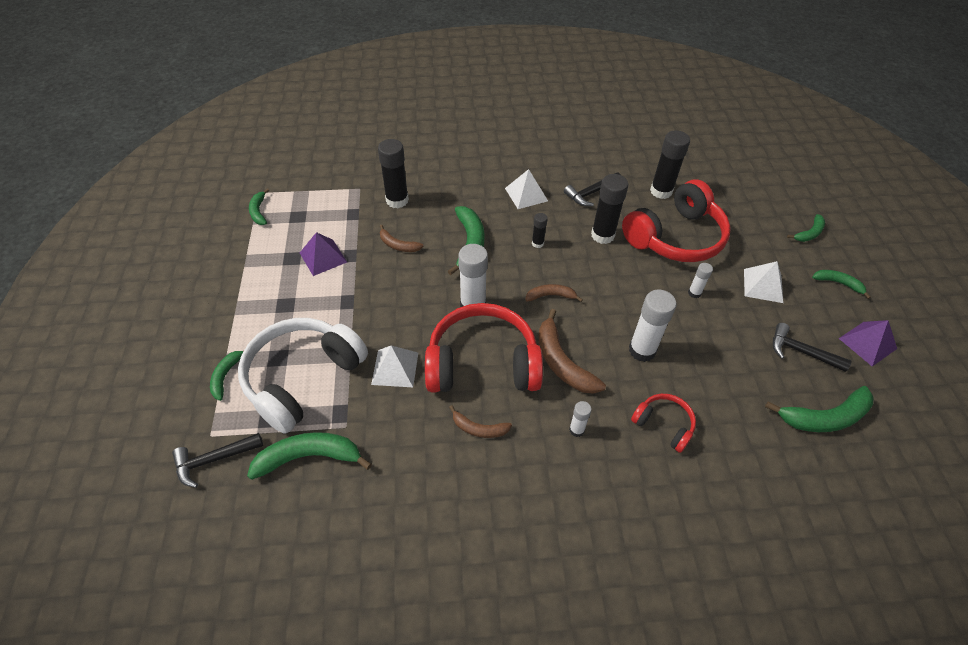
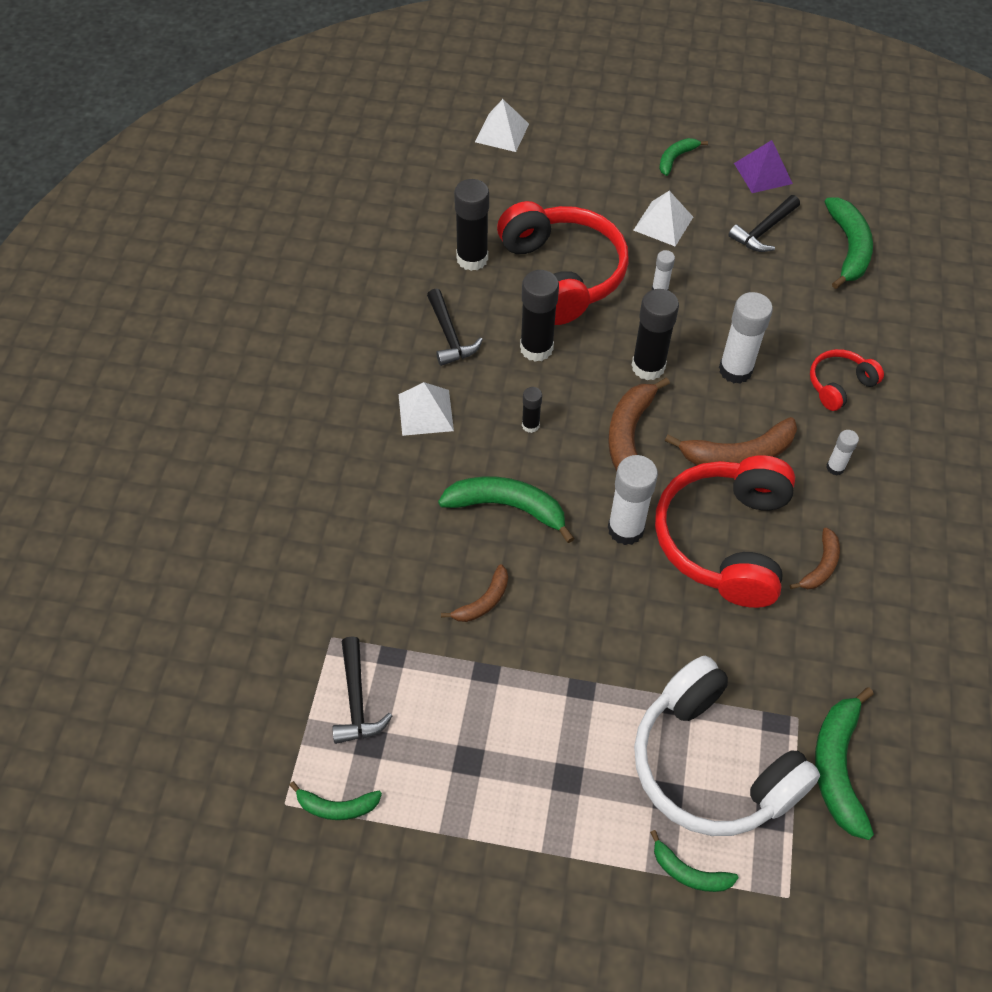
camera: 75 degrees left, 5 degrees up
black hammer [172,433,263,488] -> black hammer moved to [332,636,392,744]
purple pyramid [300,232,347,276] -> none
white pyramid [371,345,418,387] -> white pyramid moved to [475,99,529,152]
black glue stick [378,139,409,208] -> black glue stick moved to [632,289,679,380]
brown banana [525,284,583,302] -> brown banana [608,377,670,471], size x1.73
green banana [787,214,825,242] -> none

